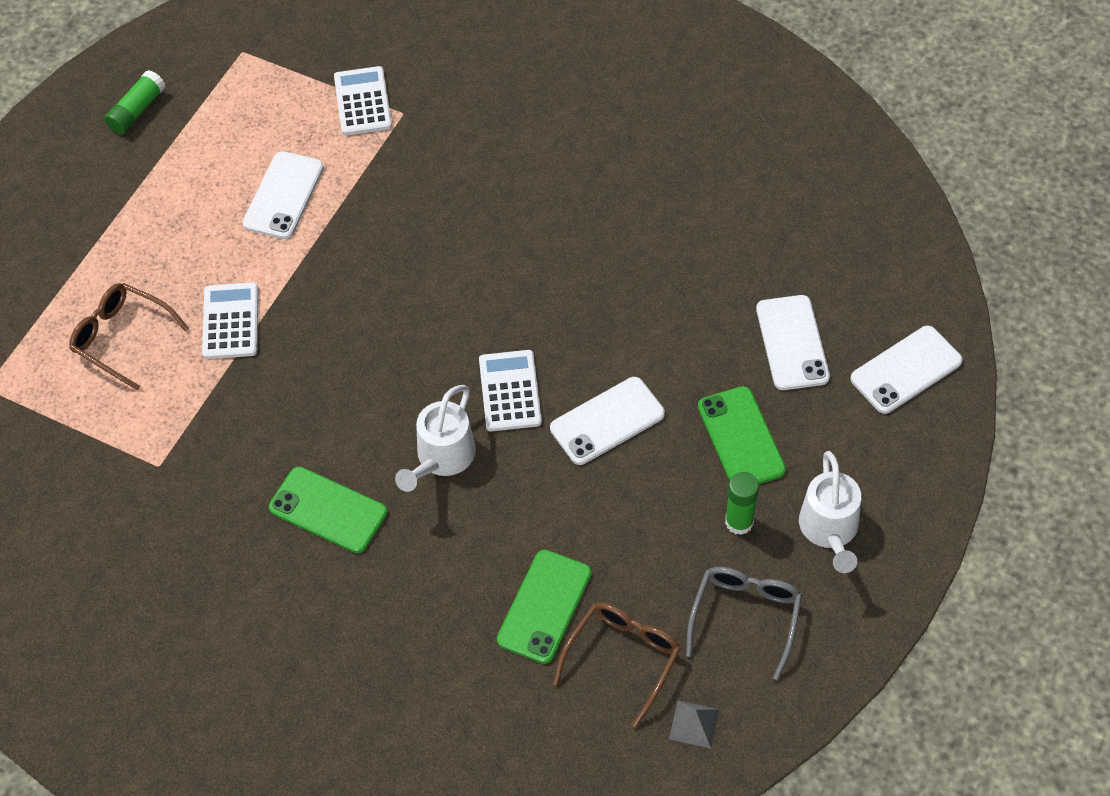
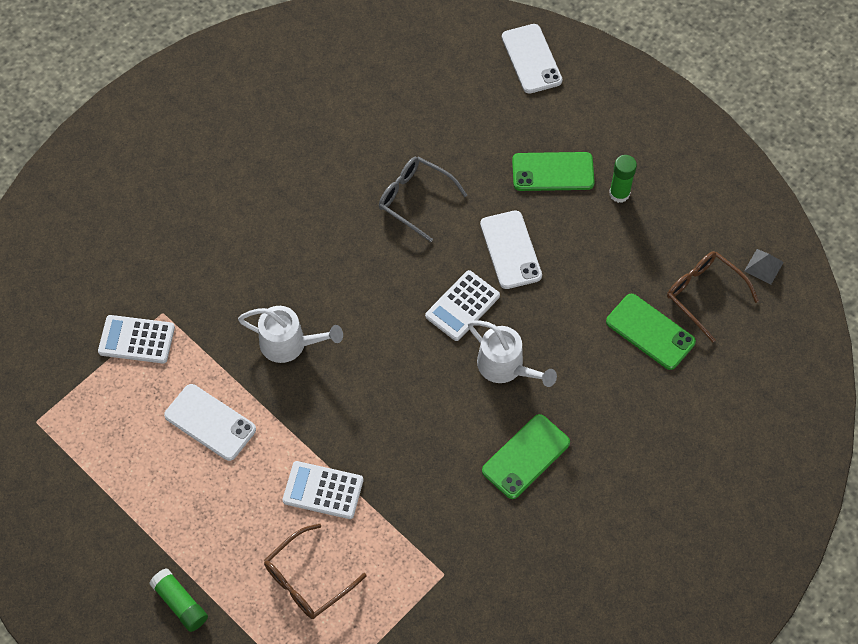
camera: 75 degrees left, 5 degrees up
green glue stick [104,70,166,134] -> green glue stick moved to [150,568,208,632]
white calculator [479,350,542,432] -> white calculator turned 60 degrees counterclockwise [425,270,500,341]
grey glasses [686,567,802,680] -> grey glasses moved to [379,157,467,242]
white phone [756,295,830,390] -> none
white watering can [799,451,861,573] -> white watering can moved to [238,306,343,363]

